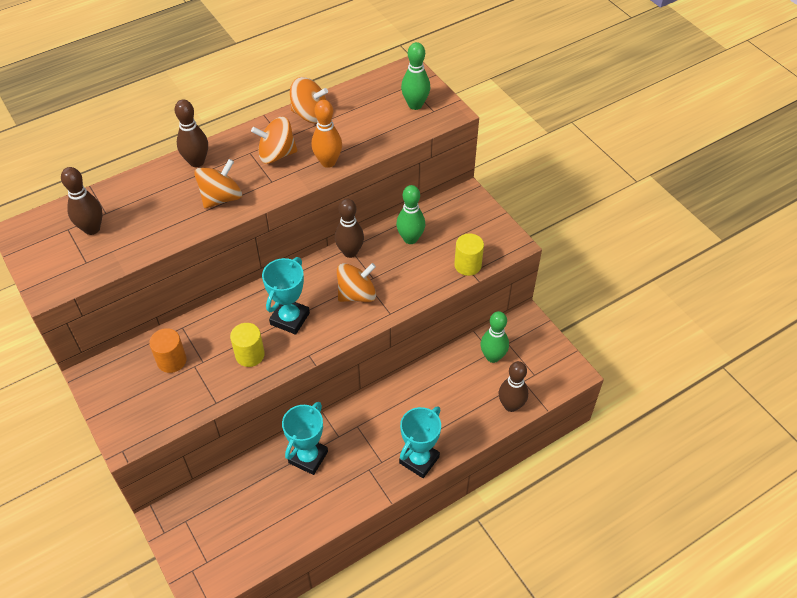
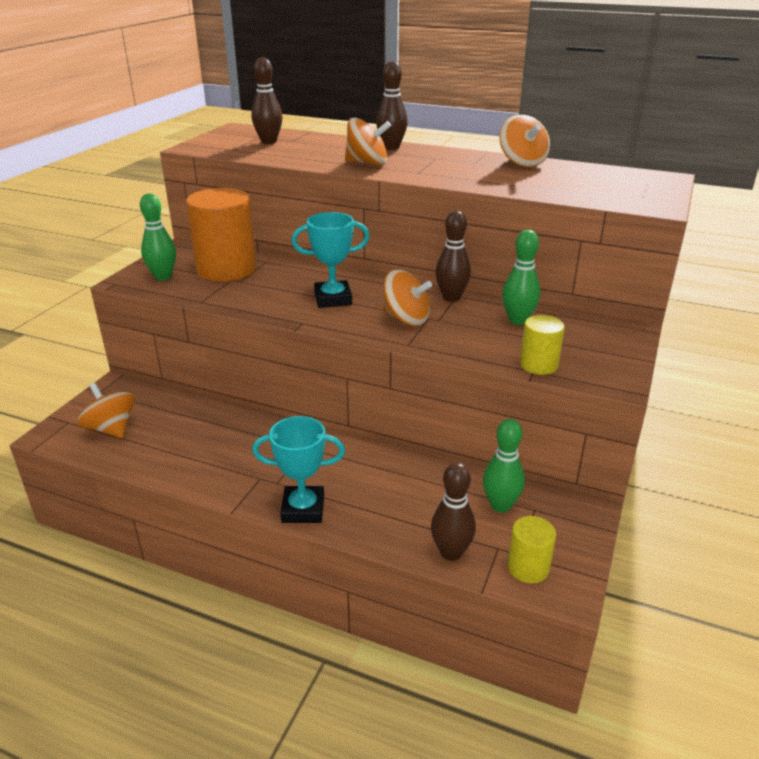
camera: 55 degrees right, 20 degrees down
orange cylinder [149,328,186,373] -> orange cylinder [186,188,257,281], size x1.99
yellow cylinder [230,323,265,367] -> yellow cylinder moved to [508,516,556,583]
orange spinning top [251,117,298,164] -> orange spinning top moved to [78,382,135,438]
turquoise trophy [282,402,328,475] -> none
orange bowling pin [311,100,342,168] -> none
green bowling pin [401,42,430,110] -> green bowling pin moved to [140,194,176,280]

